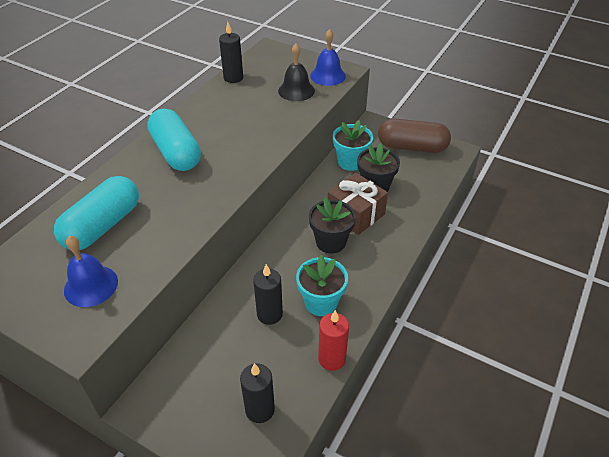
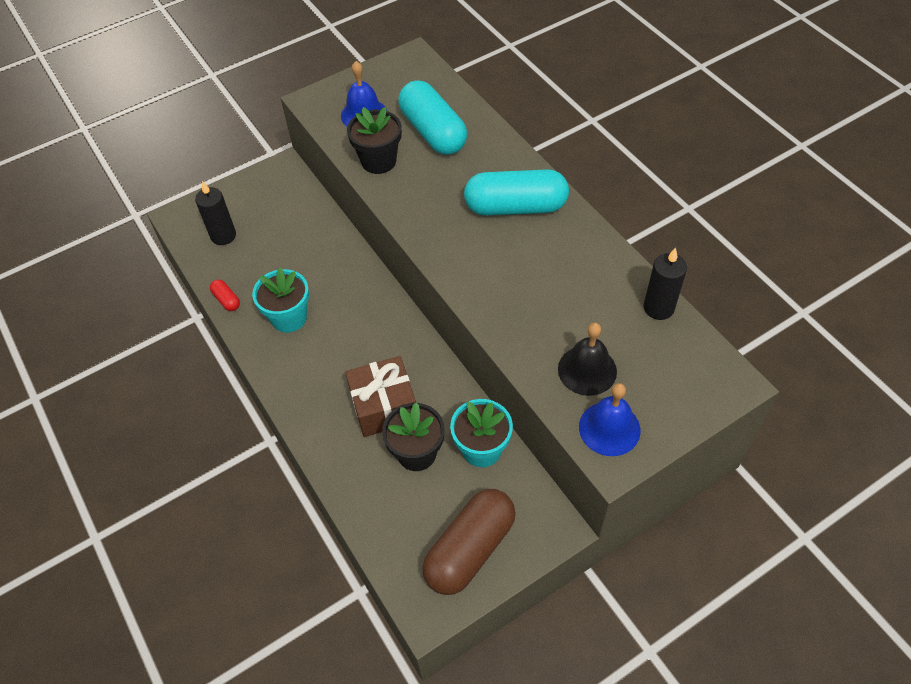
camera: 120 degrees right, 10 degrees up
black candle [253,264,283,325] -> none
black flower pot [309,197,356,253] -> black flower pot moved to [347,107,402,174]
red candle [318,310,349,371] -> red capsule [210,280,240,311]

